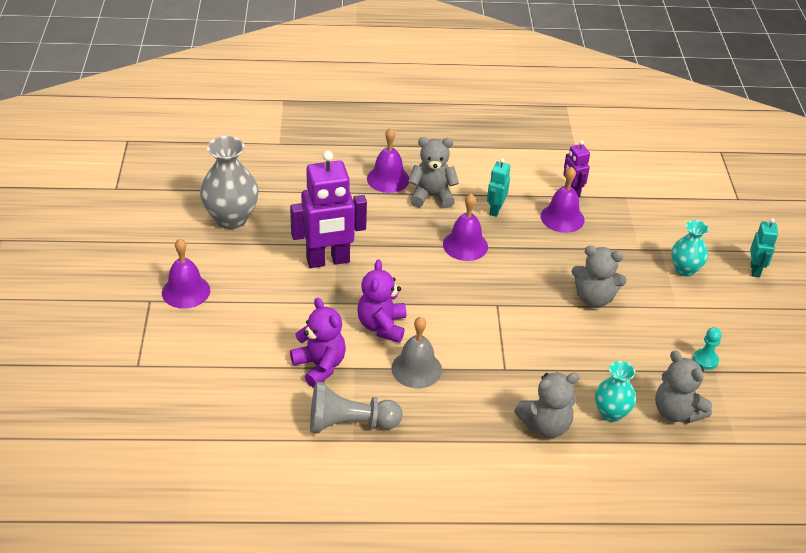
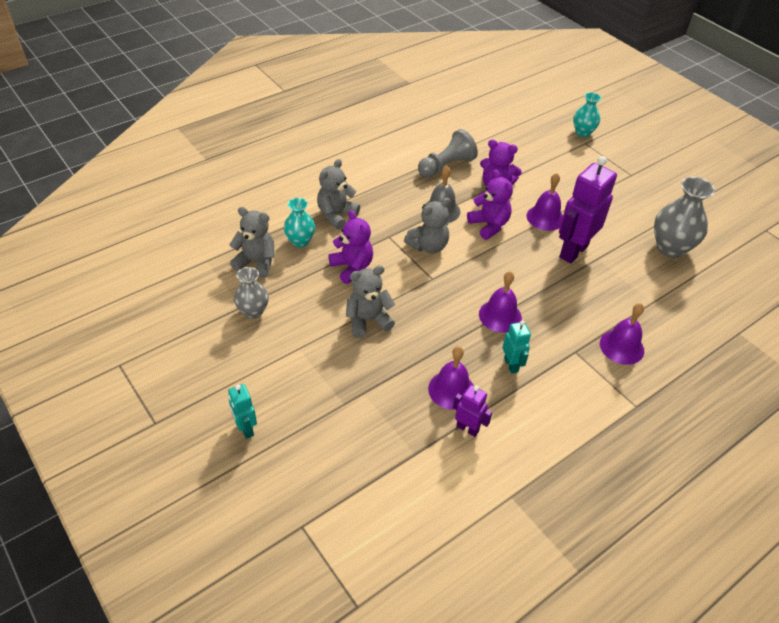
camera: 145 degrees right, 5 degrees up
purple bell [162,238,210,309] -> purple bell moved to [527,173,563,231]
grey teddy bear [408,137,459,208] -> grey teddy bear moved to [404,198,451,254]
turquoise vase [671,220,709,277] -> turquoise vase moved to [573,92,601,137]
turquoise pawn [693,327,722,370] -> grey vase [234,267,269,319]
none -> purple teddy bear [328,210,373,284]

